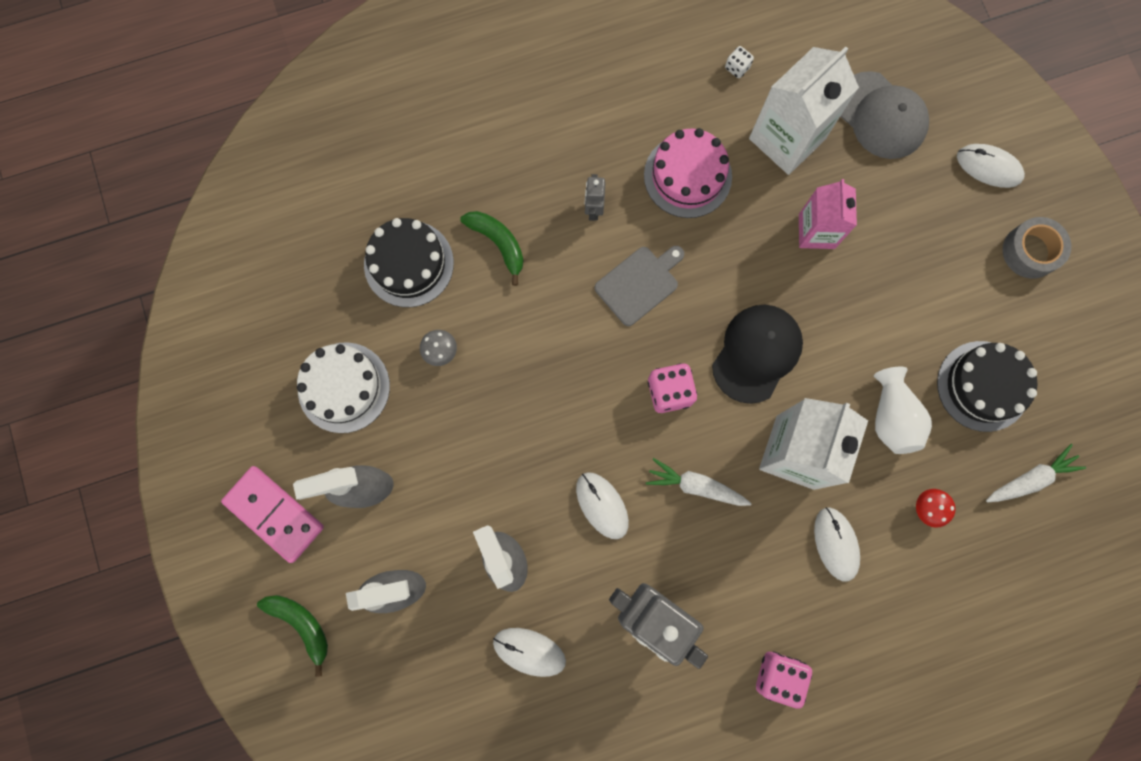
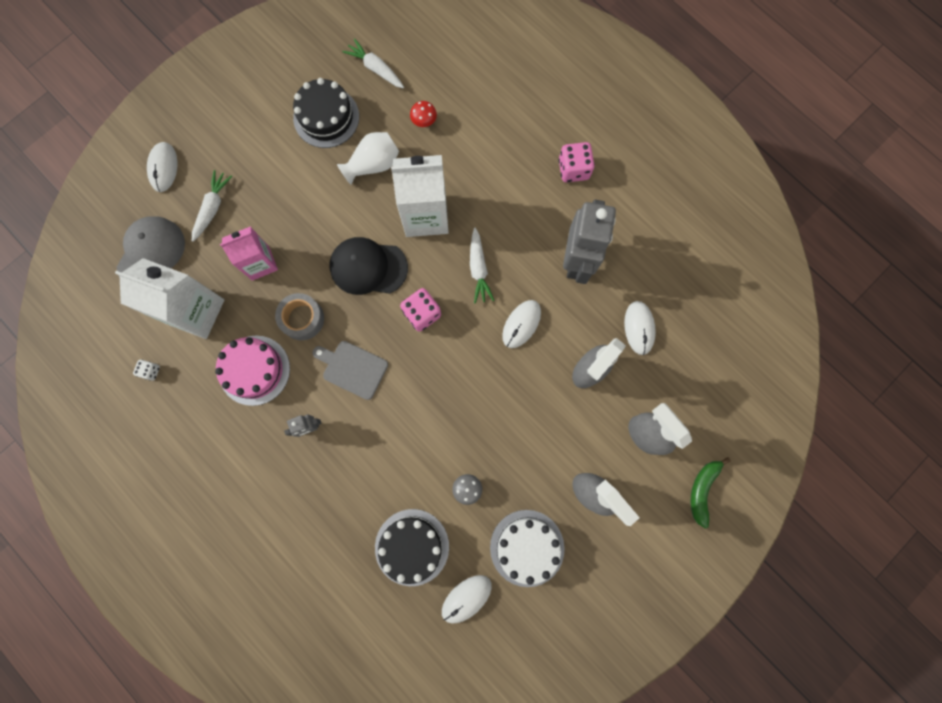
camera: 115 degrees left, 0 degrees up
pink domino [221,466,324,563] -> none
green banana [460,211,524,286] -> none
white mouse [814,507,860,581] -> white mouse moved to [442,575,492,624]
grey tape [1002,217,1071,279] -> grey tape moved to [275,293,324,340]
none -> white carrot [192,170,232,242]

